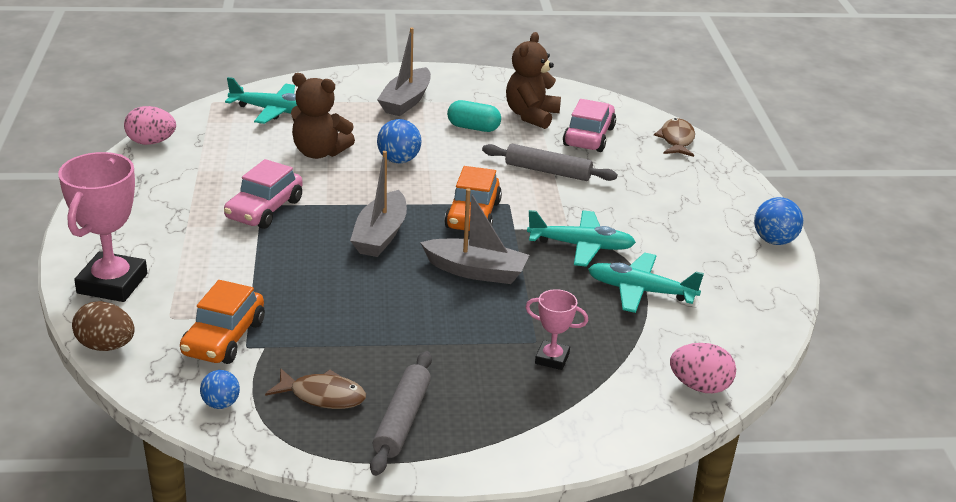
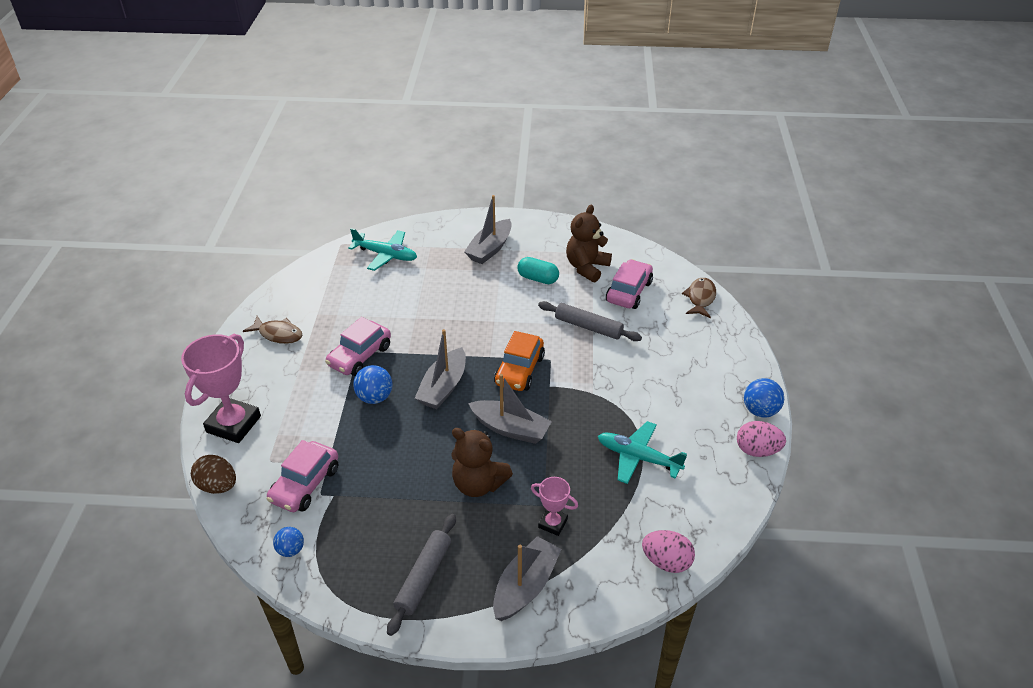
camera: 10 degrees right, 10 degrees up
pink egg [124,106,176,145] -> pink egg moved to [737,421,786,457]
orange car [180,280,265,364] -> pink car [266,440,338,512]
brown fish [265,368,366,409] -> brown fish moved to [243,316,302,344]
brown teddy bear [291,73,355,159] -> brown teddy bear moved to [451,428,513,497]
blue ball [377,119,421,164] -> blue ball moved to [353,365,392,404]
turquoise plane [527,210,636,267] -> none
none -> grey boat [493,536,562,621]

